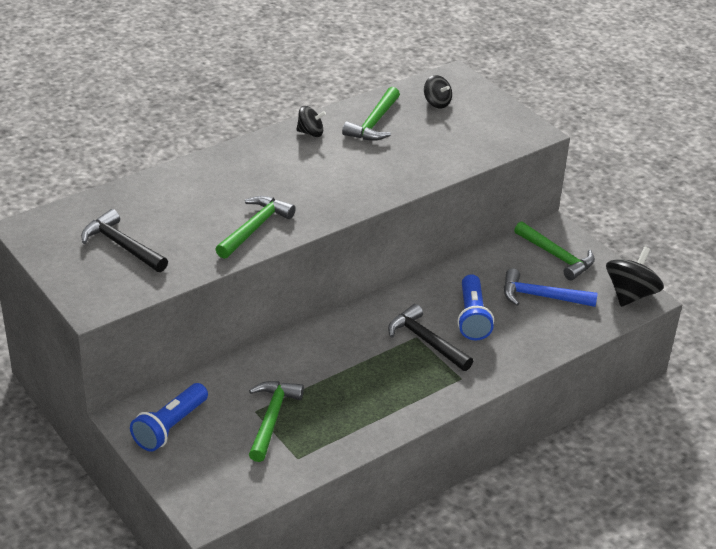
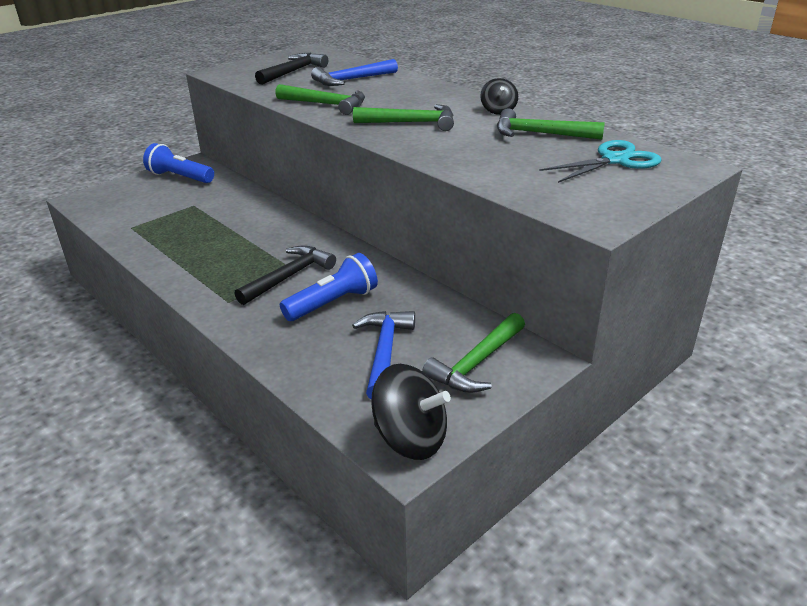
camera: 85 degrees right, 5 degrees down
green hammer [249,381,304,462] -> green hammer moved to [353,104,454,131]
black spinning top [424,75,452,108] -> turquoise scissors [540,140,662,183]
blue flashlight [457,274,494,340] -> blue flashlight turned 150 degrees clockwise [280,253,378,321]
none -> blue hammer [311,59,398,86]

